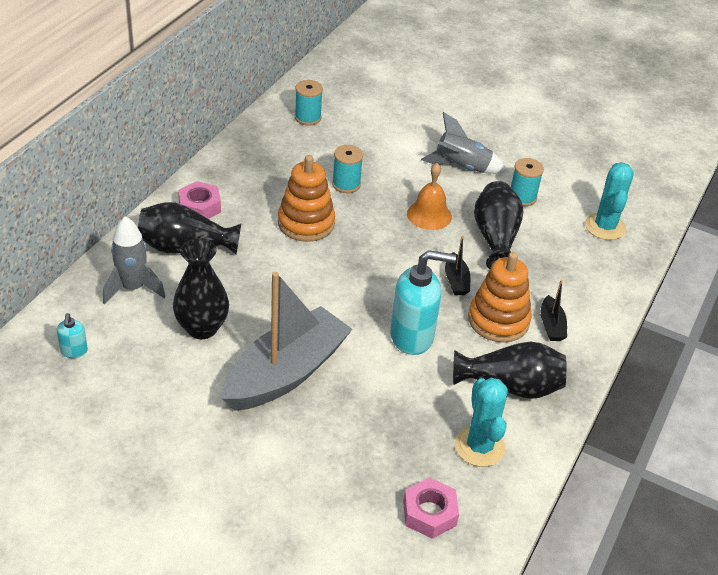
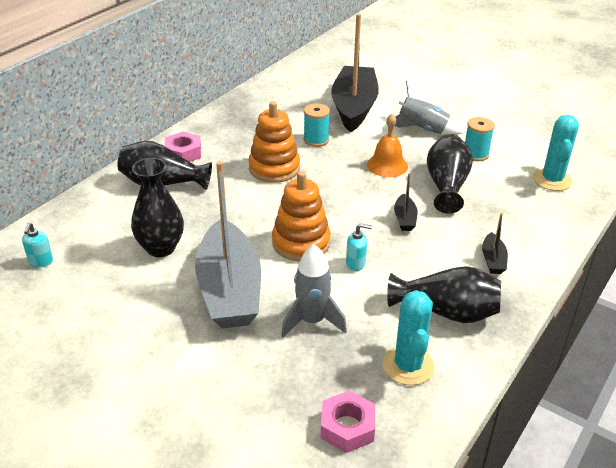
camera: 10 degrees right, 5 degrees down
grey rocket [103,216,166,305] -> grey rocket moved to [281,244,347,337]
grey boat [221,272,352,411] -> grey boat turned 120 degrees clockwise [195,161,261,329]
turquoise spool [295,80,323,126] -> none
turquoise soap dispenser [390,250,456,355] -> turquoise soap dispenser [346,223,372,271], size x0.47
orange stacking toy [468,252,532,343] -> orange stacking toy moved to [272,171,331,261]
none -> black boat [331,14,379,132]

